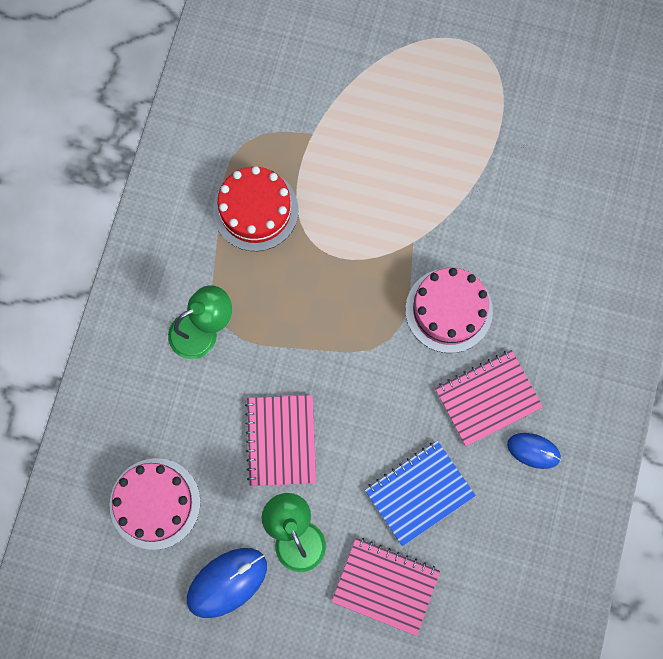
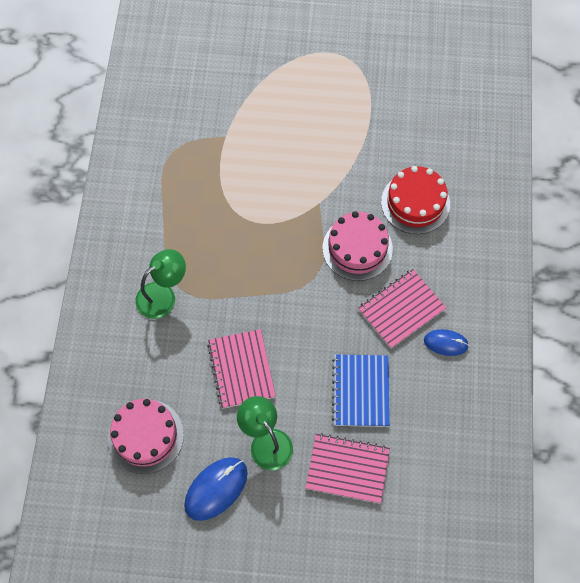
camera: 10 degrees left, 10 degrees down
red cake [213,166,299,251] -> red cake moved to [381,166,450,234]
blue notebook [365,441,476,546] -> blue notebook turned 45 degrees counterclockwise [332,354,390,427]

